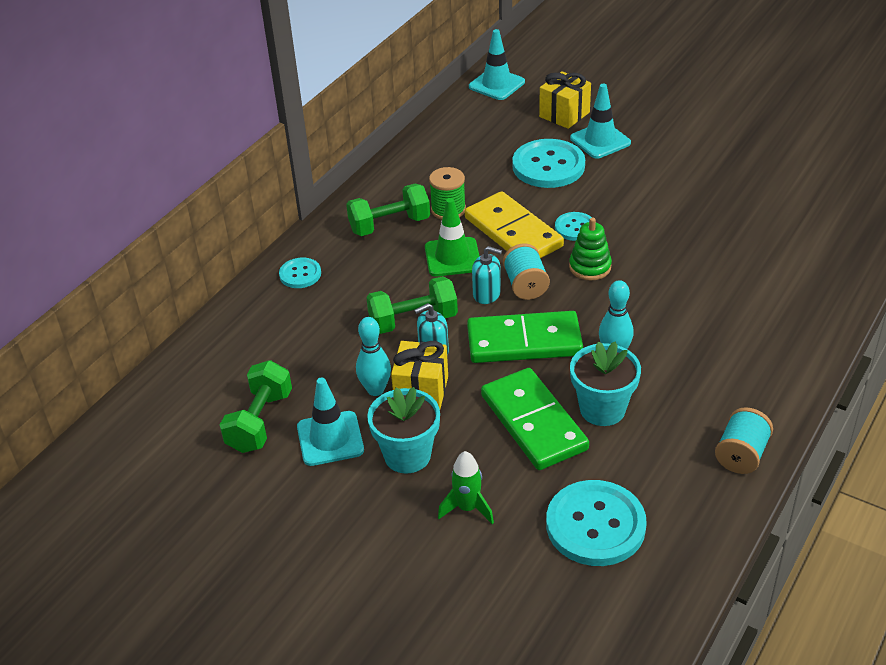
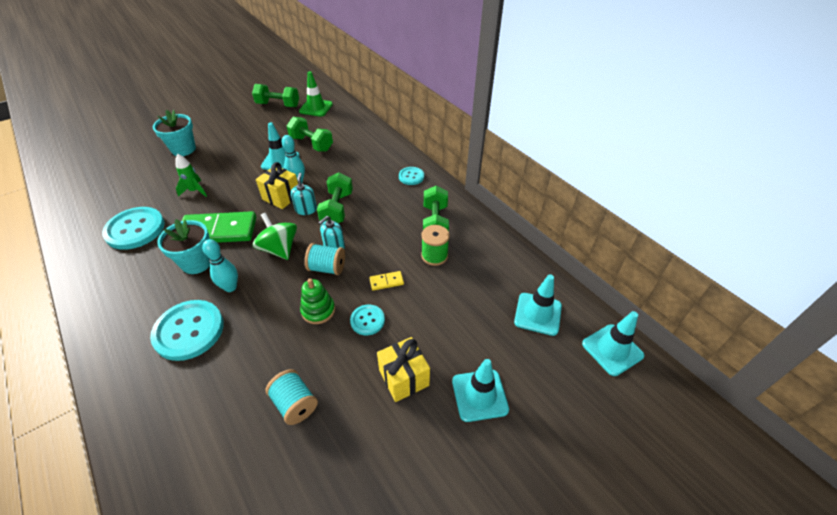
camera: 110 degrees right, 5 degrees up
turquoise flower pot [367,387,440,473] -> turquoise flower pot moved to [153,110,196,156]
green traffic cone [425,198,479,276] -> green traffic cone moved to [299,71,333,117]
yellow domino [465,191,564,258] -> yellow domino [369,271,404,291], size x0.41
green domino [467,311,583,363] -> green spinning top [253,212,297,260]
turquoise button [512,139,585,188] -> turquoise button moved to [150,300,224,361]
yellow gift [539,71,591,129] -> yellow gift moved to [377,337,430,402]
turquoise spool [715,407,773,474] -> turquoise spool moved to [266,369,318,425]
none -> green dumbbell [252,84,299,107]
none -> turquoise traffic cone [514,275,562,336]

